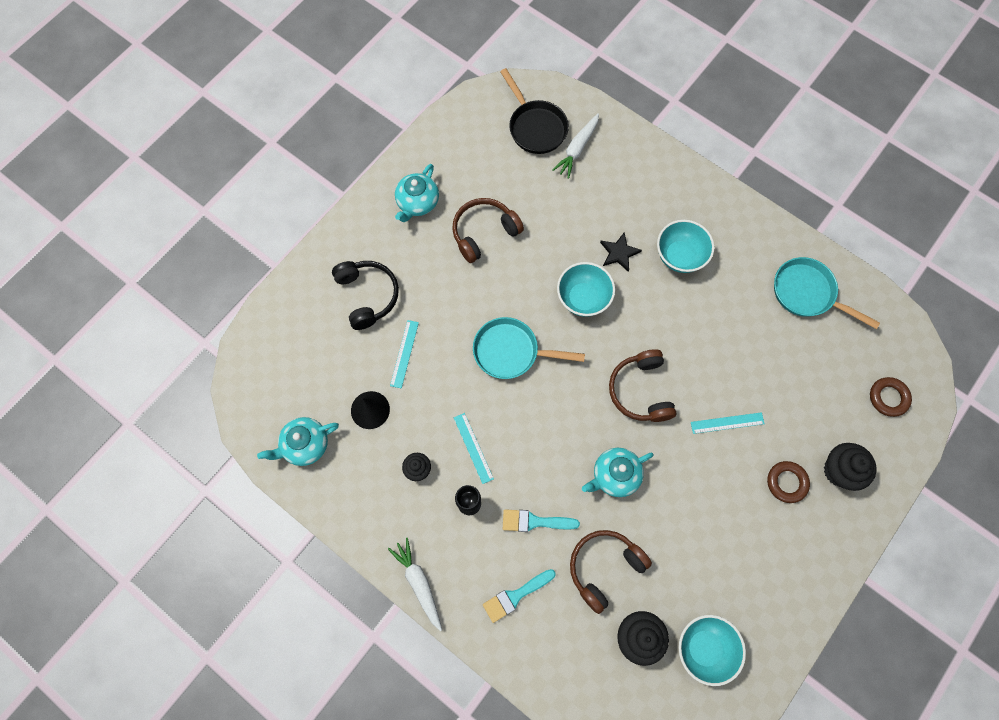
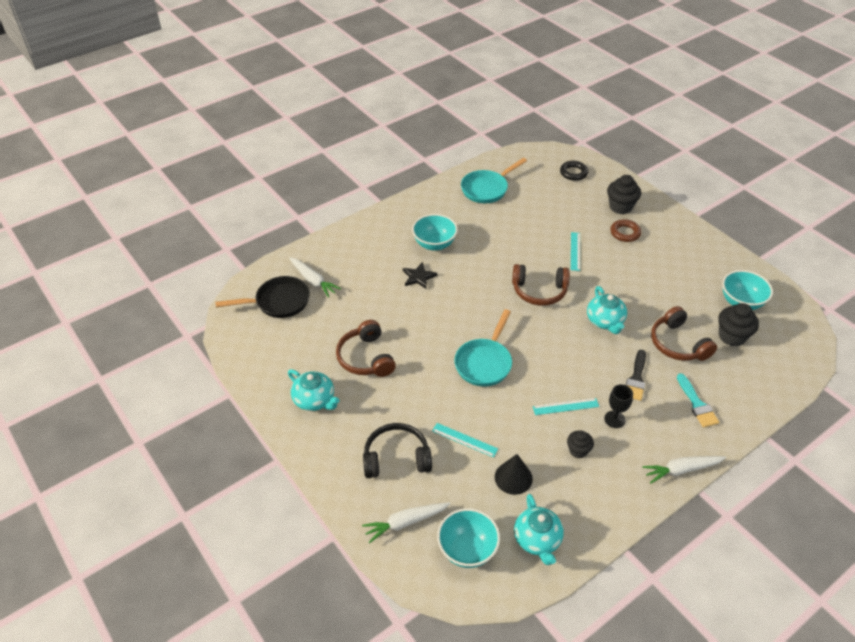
camera: 75 degrees left, 25 degrees down
turquoise brush [503,509,580,532] -> black brush [626,350,646,401]
turquoise bowl [557,262,615,317] -> turquoise bowl moved to [437,508,500,568]
brown ring [870,377,912,417] -> black ring [560,161,588,181]
none -> white carrot [362,502,451,543]

